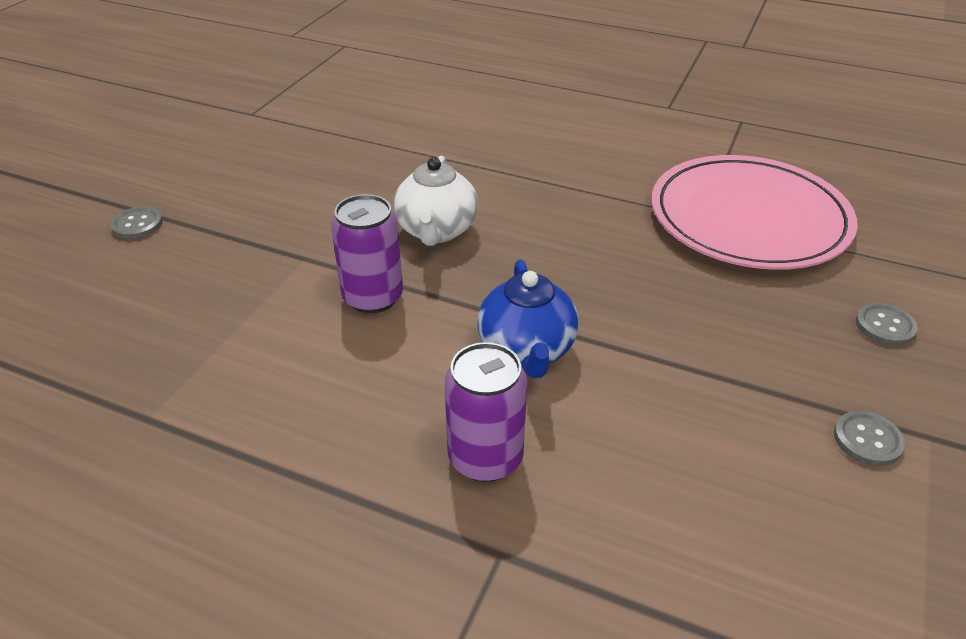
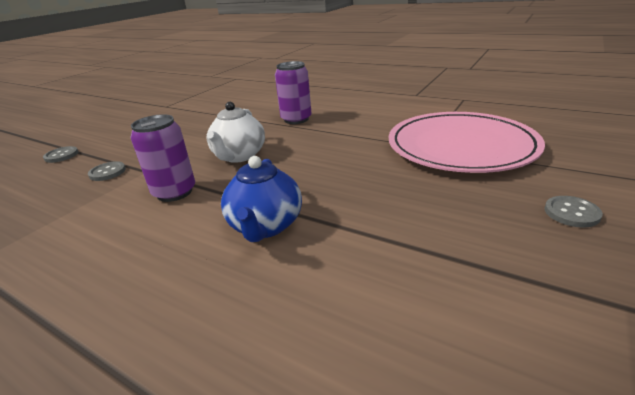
camera: 10 degrees right, 10 degrees down
purple can [444,342,527,482] -> purple can moved to [275,61,312,124]
grey button [834,411,905,466] -> grey button moved to [88,161,126,181]

